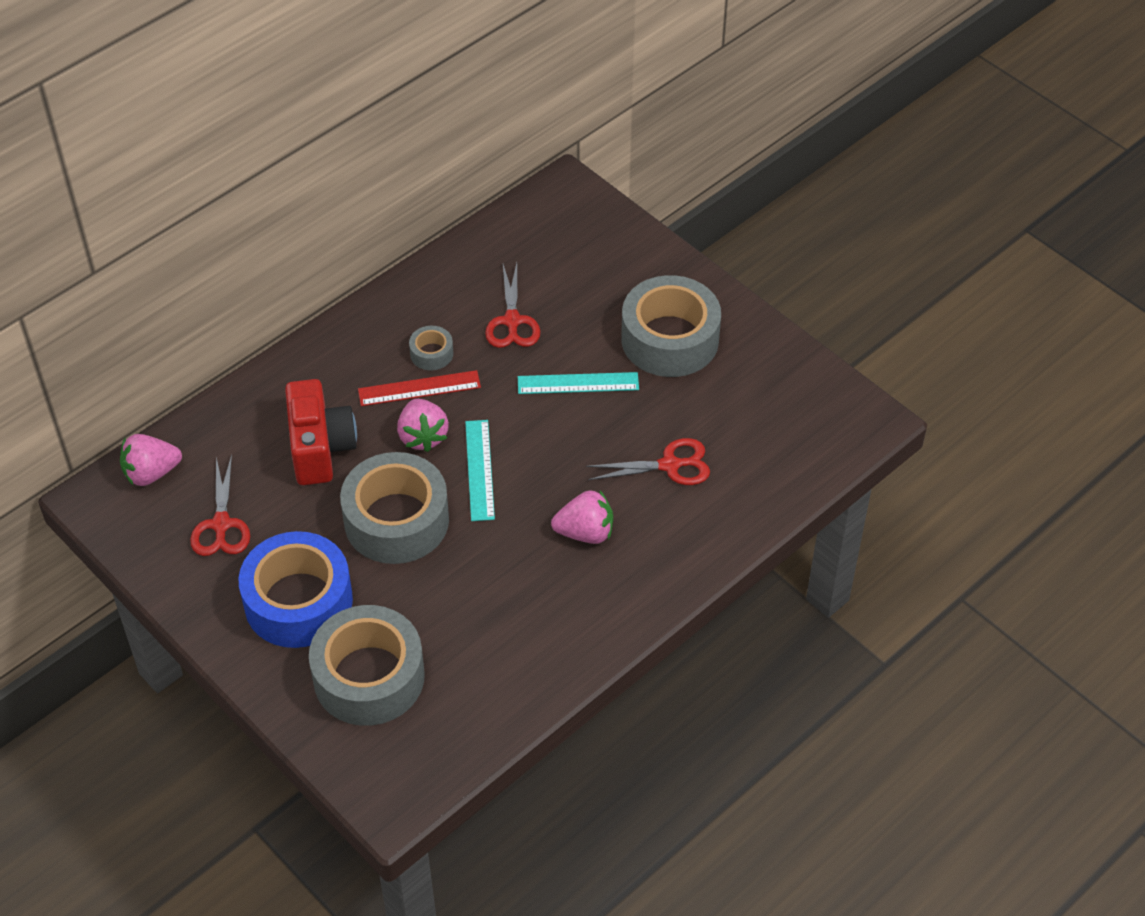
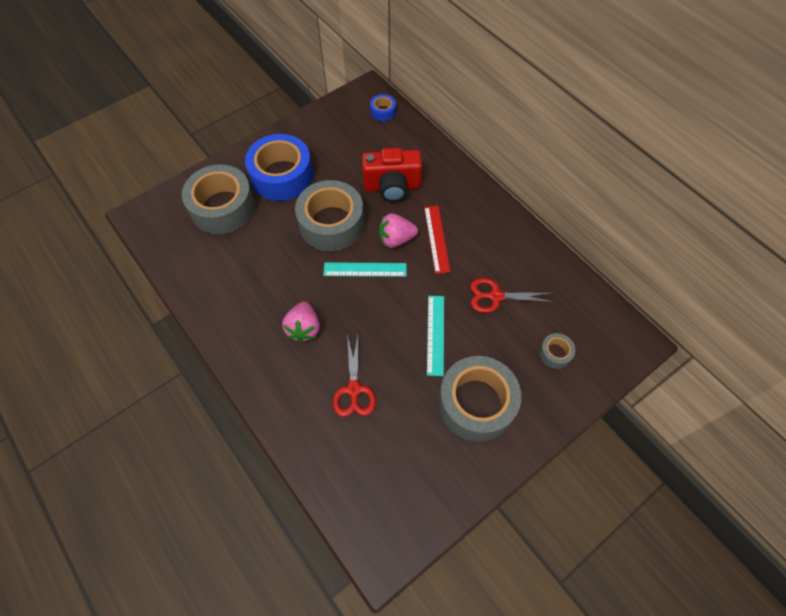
camera: 95 degrees right, 10 degrees up
pink strawberry [120,434,182,486] -> blue tape [370,94,396,121]
red scissors [190,454,250,556] -> none
grey tape [409,326,453,370] -> grey tape moved to [539,333,575,369]

